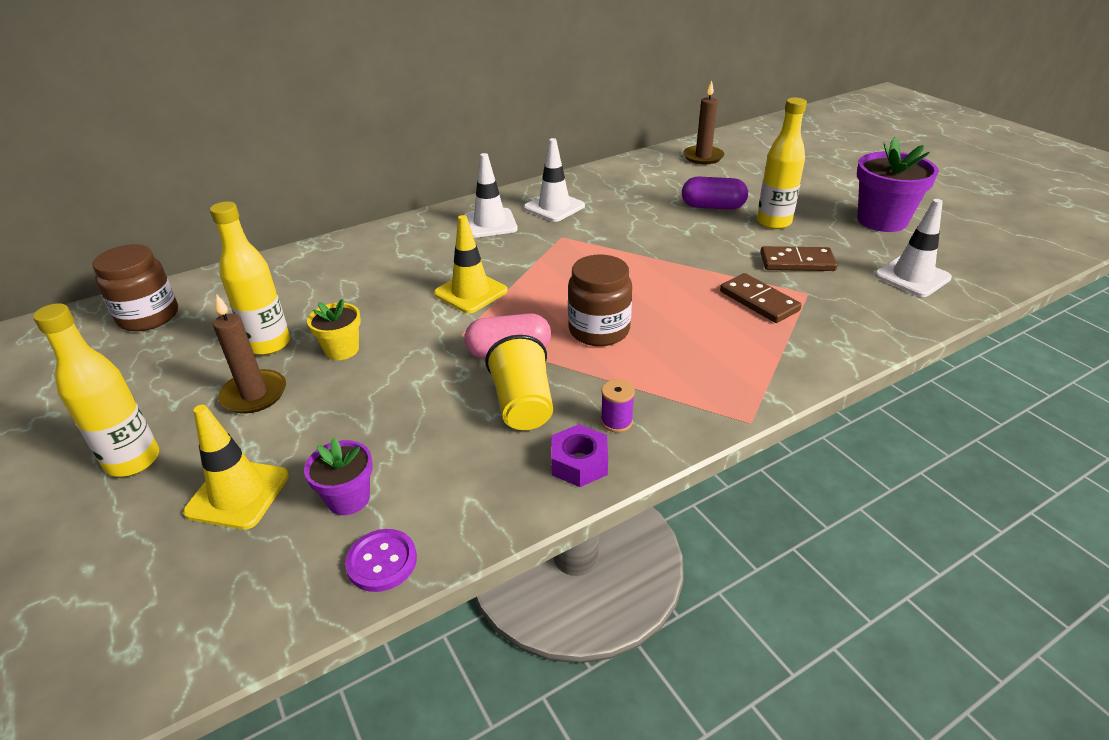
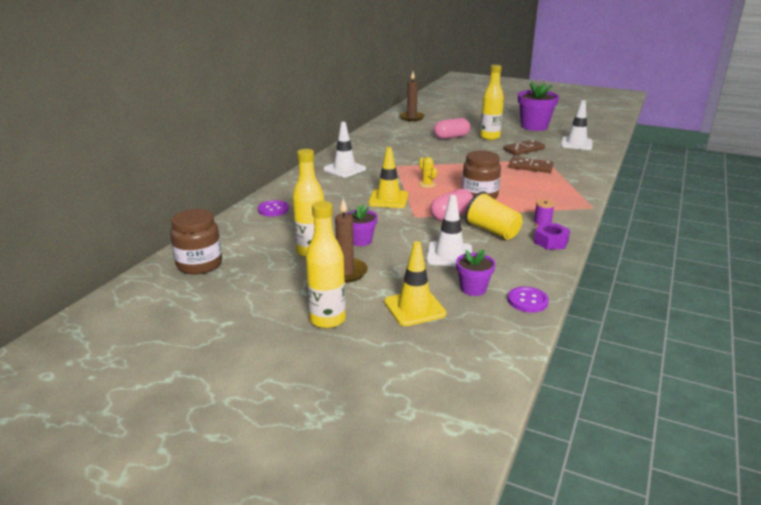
camera: 35 degrees left, 10 degrees down
yellow flower pot [307,299,361,360] -> purple flower pot [347,204,378,246]
white traffic cone [524,138,585,222] -> white traffic cone moved to [426,195,472,266]
purple capsule [682,176,748,210] -> pink capsule [434,118,470,139]
none -> purple button [258,200,289,216]
none -> yellow cactus [418,157,437,188]

